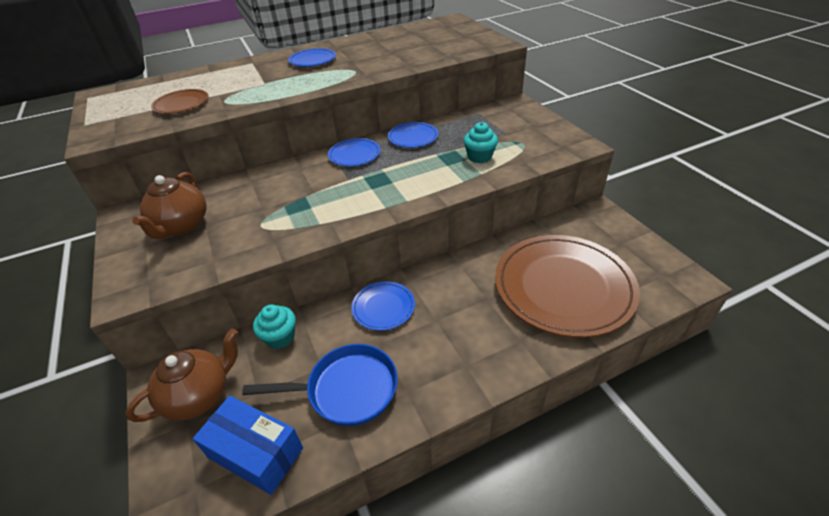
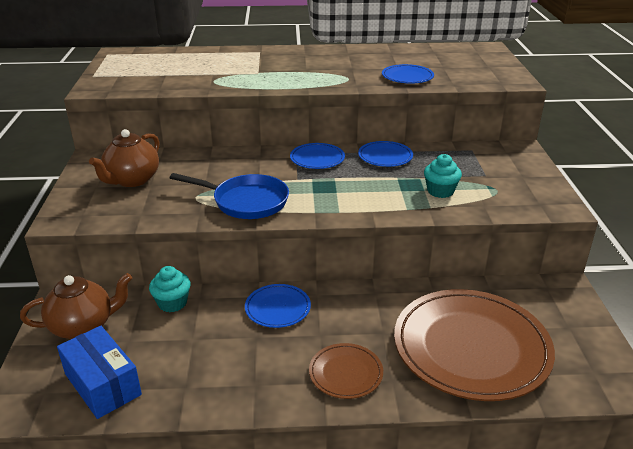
camera: 20 degrees right, 10 degrees down
brown plate [151,89,209,114] -> brown plate moved to [309,343,383,399]
blue pan [242,344,398,426] -> blue pan moved to [170,173,289,219]
blue plate [288,48,336,67] -> blue plate moved to [382,64,434,83]

